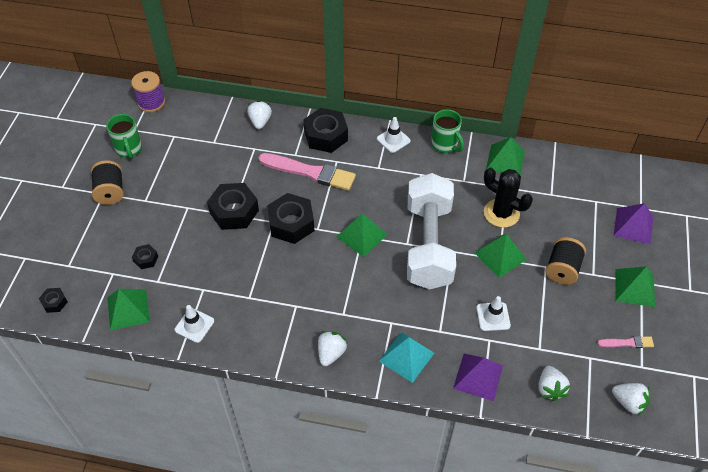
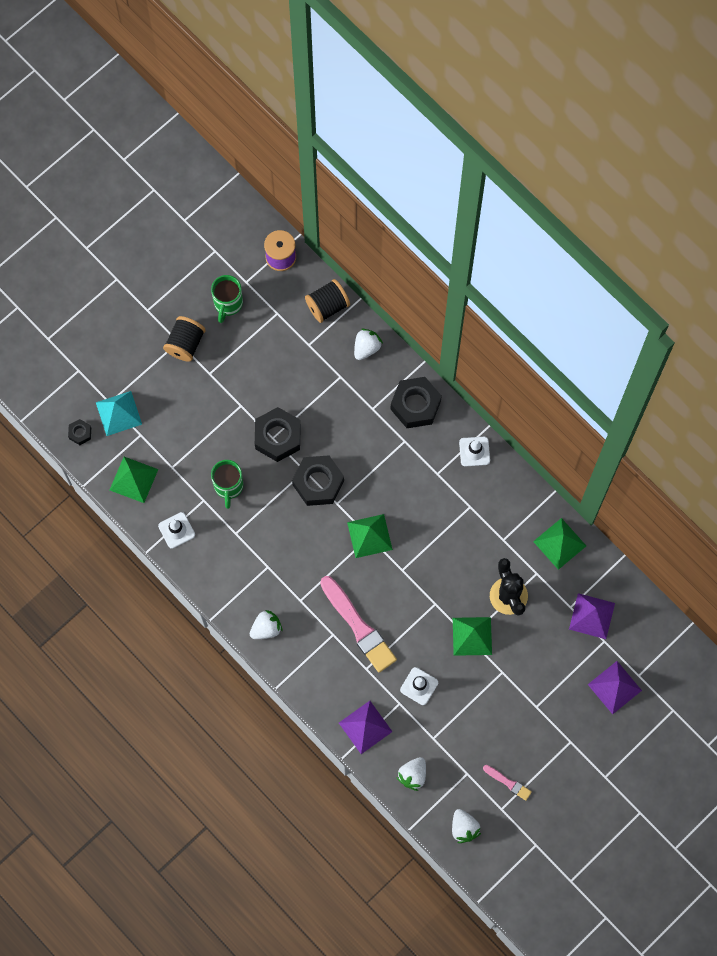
camera: 35 degrees right, 20 degrees up
black nut [132,244,158,269] -> none
pink brush [258,153,356,191] -> pink brush moved to [320,576,397,672]
turquoise pyramid [379,332,434,383] -> turquoise pyramid moved to [96,391,142,436]
white dumbbell [407,173,456,290] -> none
green mug [431,109,464,153] -> green mug moved to [211,460,244,509]
black spool [545,237,586,285] -> black spool moved to [305,279,350,323]
green pyramid [615,266,655,307] -> none
none -> purple pyramid [569,593,615,639]

